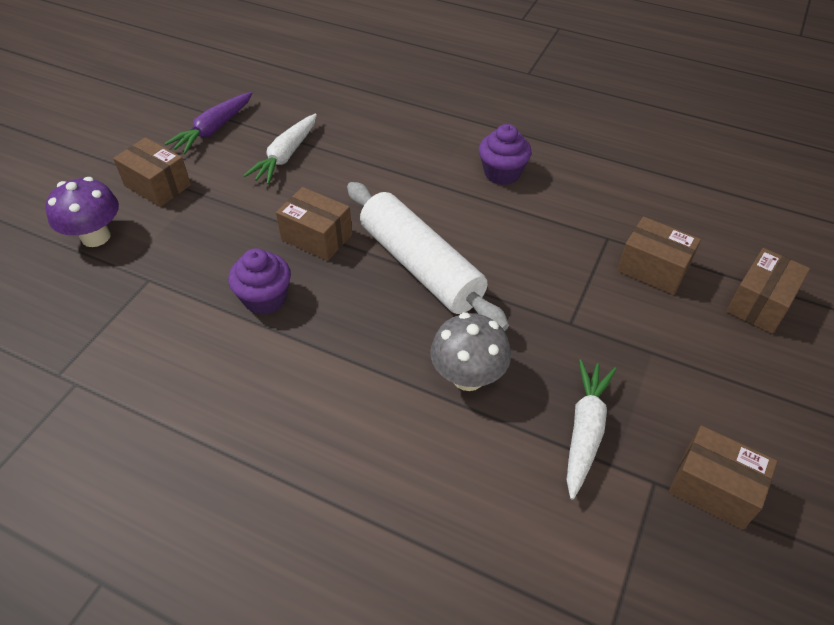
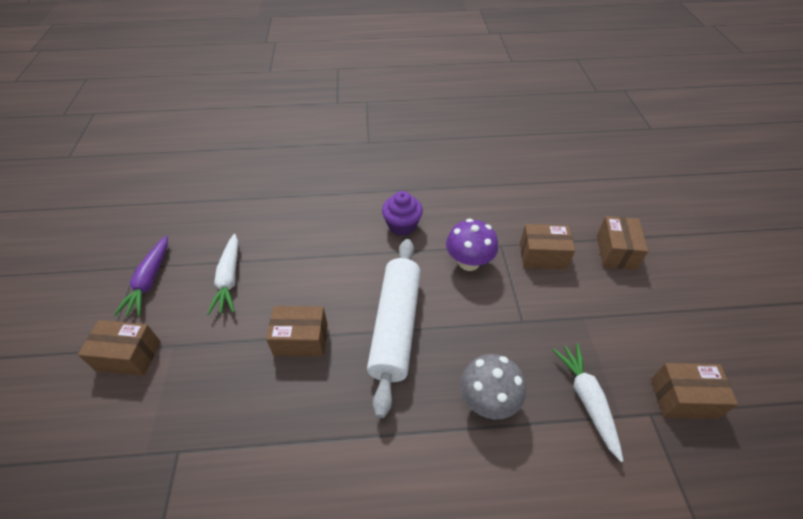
camera: 30 degrees left, 0 degrees up
purple mushroom [45,177,119,247] -> purple mushroom moved to [446,219,498,271]
purple cupcake [228,248,291,315] -> none
white rolling pin [347,182,509,331] -> white rolling pin turned 75 degrees clockwise [367,239,421,418]

